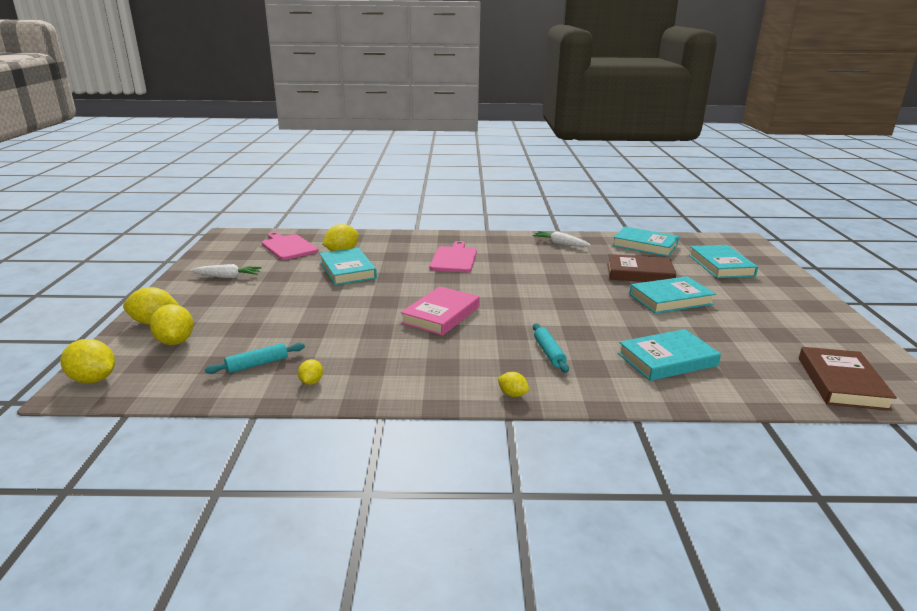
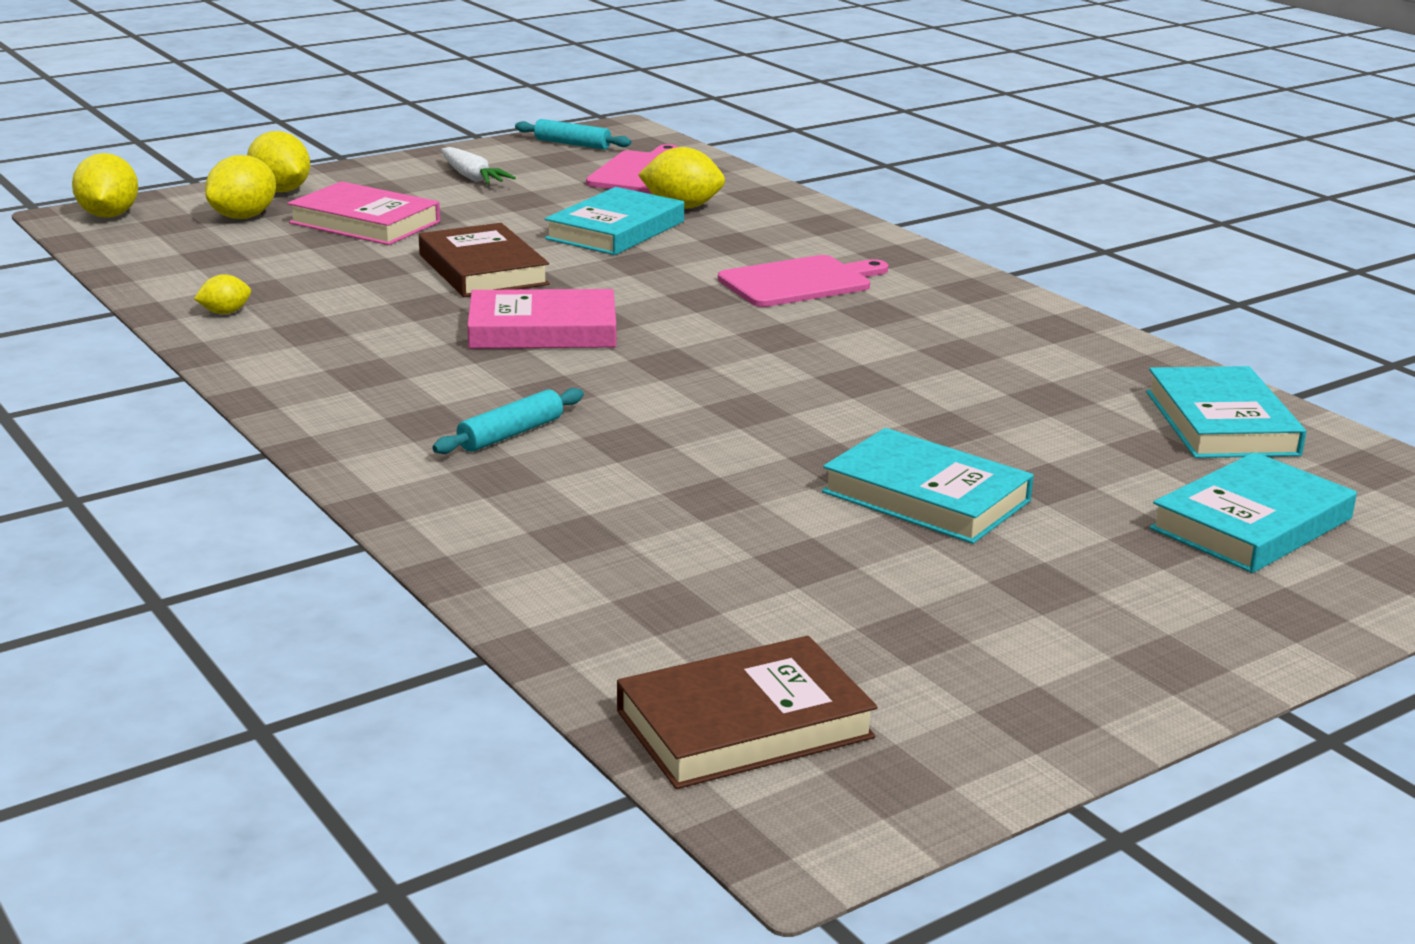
camera: 55 degrees right, 0 degrees up
turquoise rolling pin [205,343,305,374] -> turquoise rolling pin moved to [515,119,631,150]
yellow lemon [497,372,529,397] -> none
white carrot [532,231,591,247] -> none
brown book [607,254,676,282] -> brown book moved to [419,223,550,297]
turquoise book [618,329,721,381] -> none
none -> pink book [287,181,440,245]

